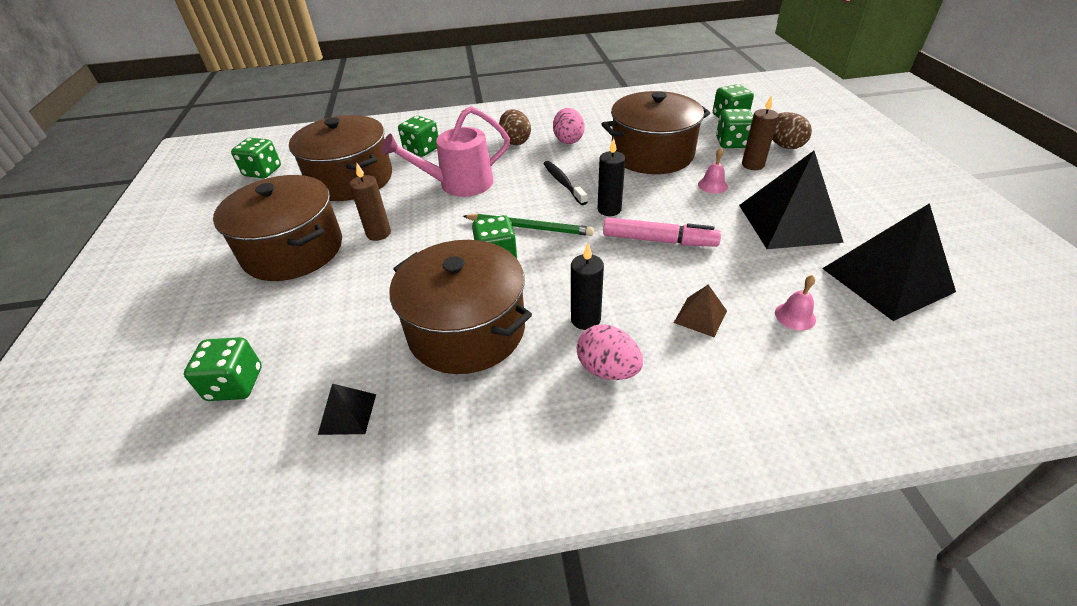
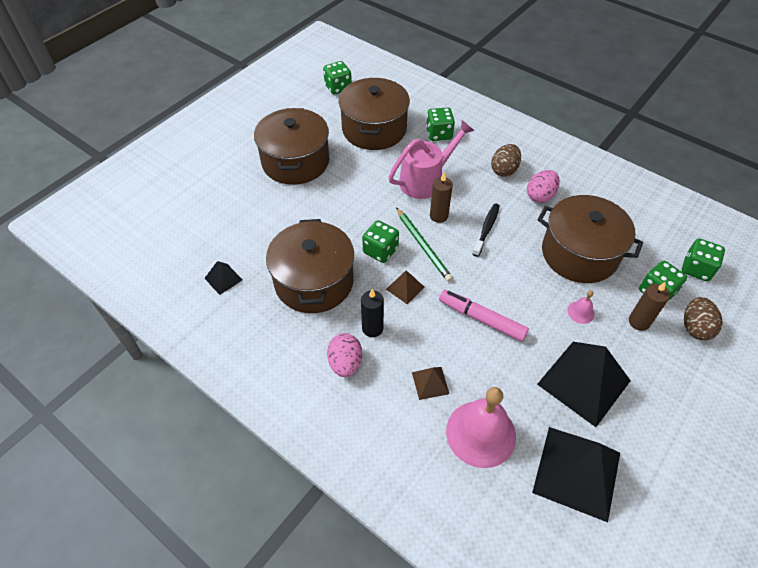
camera: 45 degrees right, 10 degrees up
green dice [184,337,262,401] -> none
brown candle [350,164,391,241] -> brown candle moved to [430,172,453,223]
pink watering can [381,106,510,197] -> pink watering can turned 120 degrees clockwise [388,120,474,199]
black candle [597,138,625,216] -> none
pink marker [603,217,721,247] -> pink marker turned 150 degrees clockwise [439,290,529,341]
pink bell [775,275,816,331] -> pink bell [446,387,516,468], size x2.30
none -> brown pyramid [386,270,424,304]

